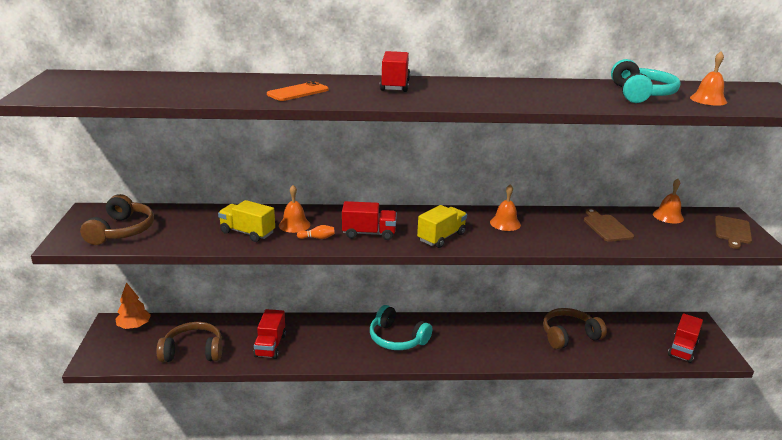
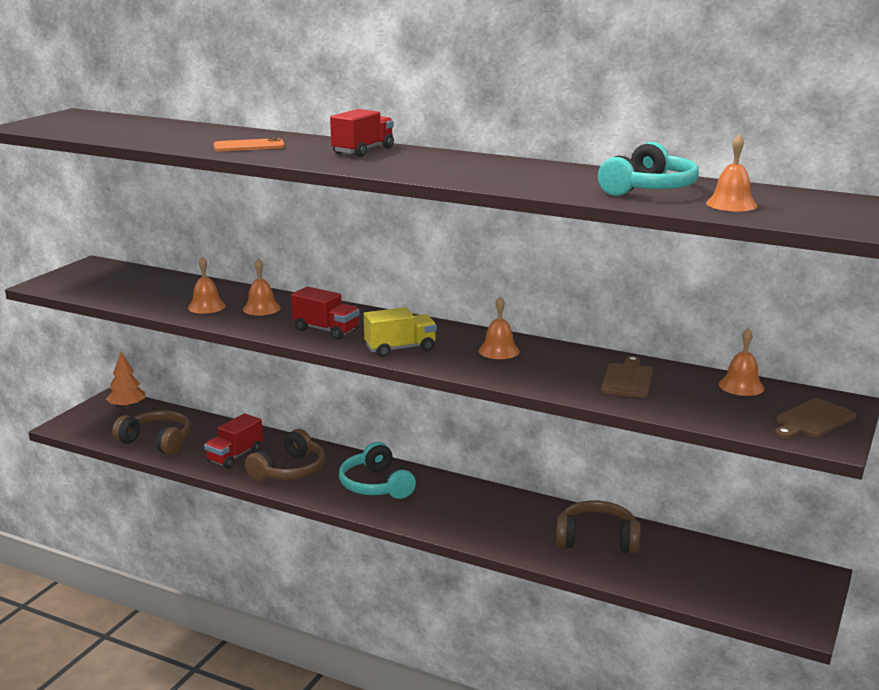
camera: 30 degrees right, 5 degrees down
brown headphones [80,194,154,245] -> brown headphones moved to [245,429,325,481]
yellow truck [218,200,275,242] -> orange bell [188,257,226,314]
orange bowling pin [297,225,335,239] -> none
red truck [668,313,703,363] -> none

